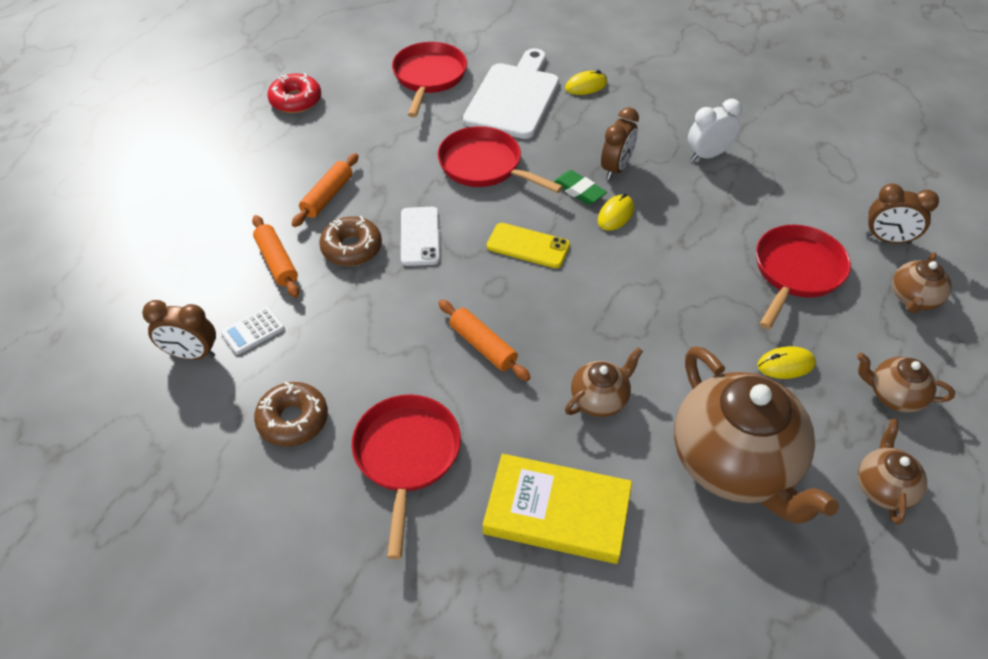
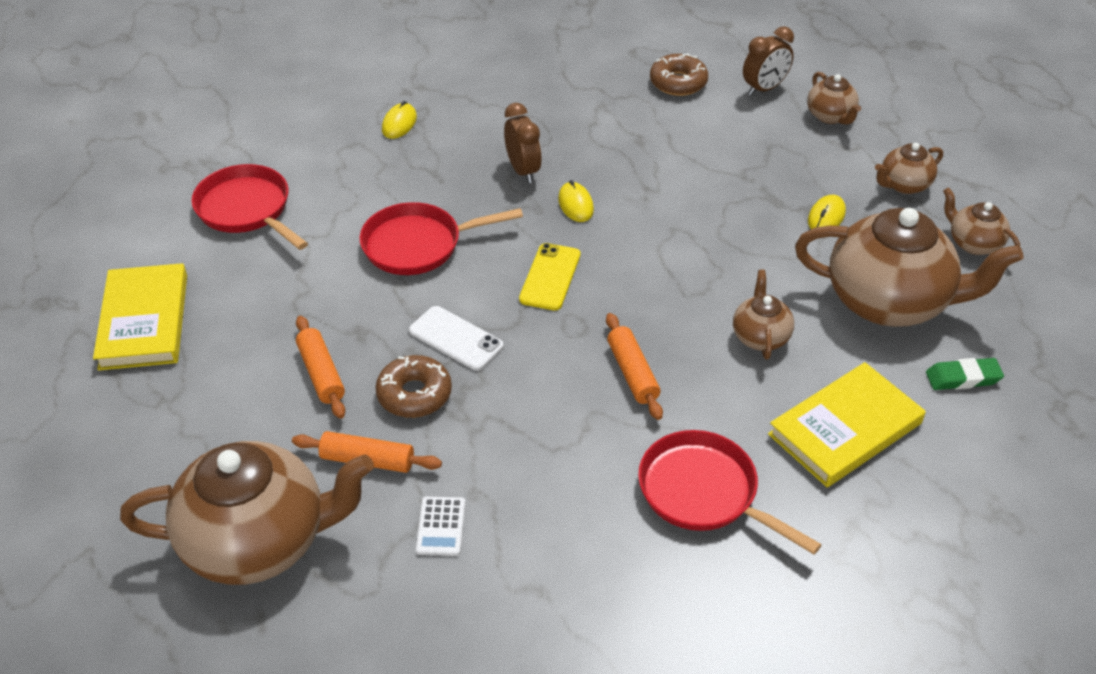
camera: 50 degrees left, 5 degrees down
brown clock [142,300,216,360] -> none
brown donut [254,381,328,447] -> brown donut moved to [650,53,708,96]
red donut [268,73,321,113] -> yellow book [93,263,187,370]
orange rolling pin [438,300,531,381] -> orange rolling pin turned 75 degrees clockwise [606,313,663,420]
white cutting board [463,48,559,139] -> none
yellow phone [487,223,570,268] -> yellow phone turned 45 degrees counterclockwise [519,243,581,311]
green eraser [553,170,607,205] -> green eraser moved to [926,358,1004,390]
white clock [688,99,742,161] -> none
red pan [756,225,851,329] -> none
none -> brown teapot [120,441,374,585]

